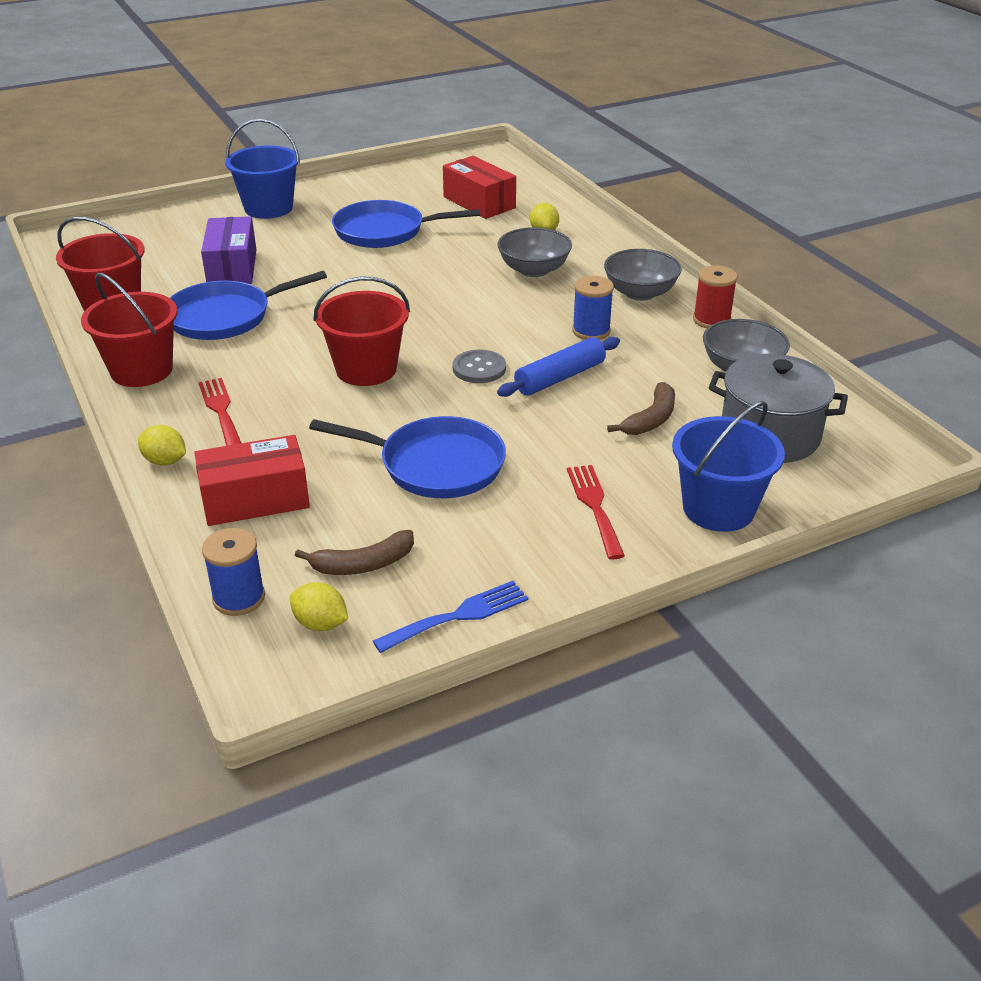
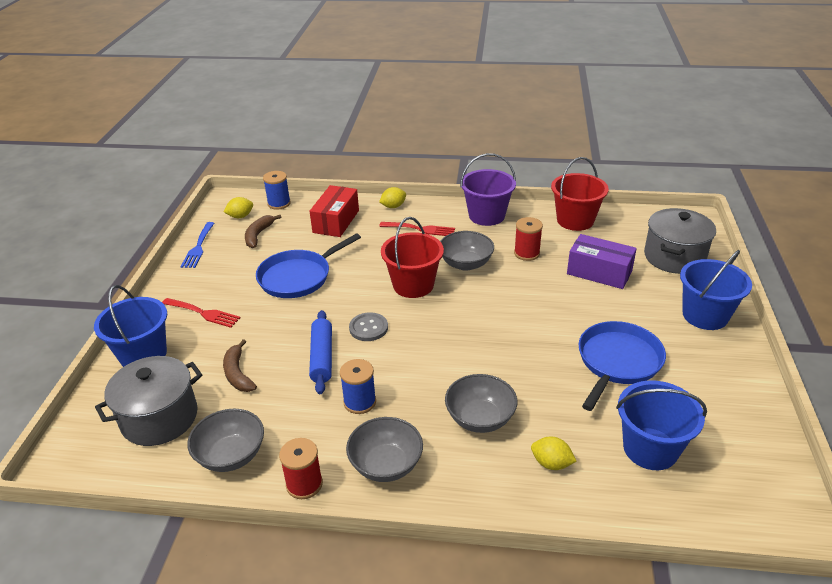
camera: 125 degrees right, 0 degrees up
red bucket [81,273,178,387] -> purple bucket [460,153,516,226]
blue pan [170,271,327,340] -> red spool [514,217,543,261]
red box [443,156,516,219] -> blue bucket [616,380,707,470]
none -> grey bowl [440,231,494,271]
none -> grey pot [644,208,716,274]

